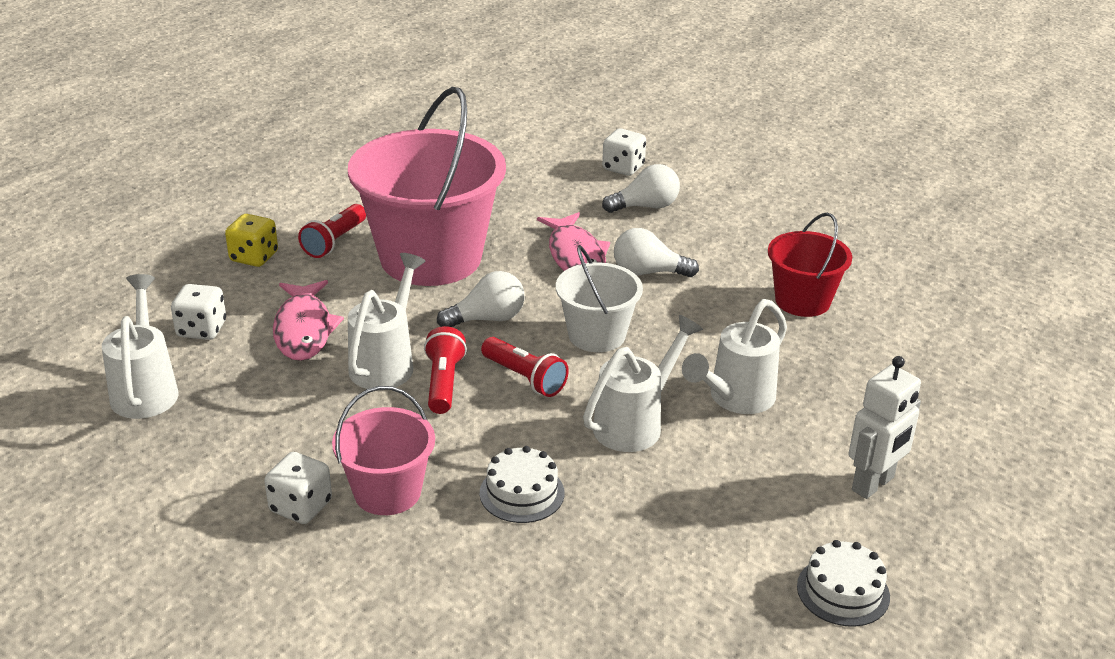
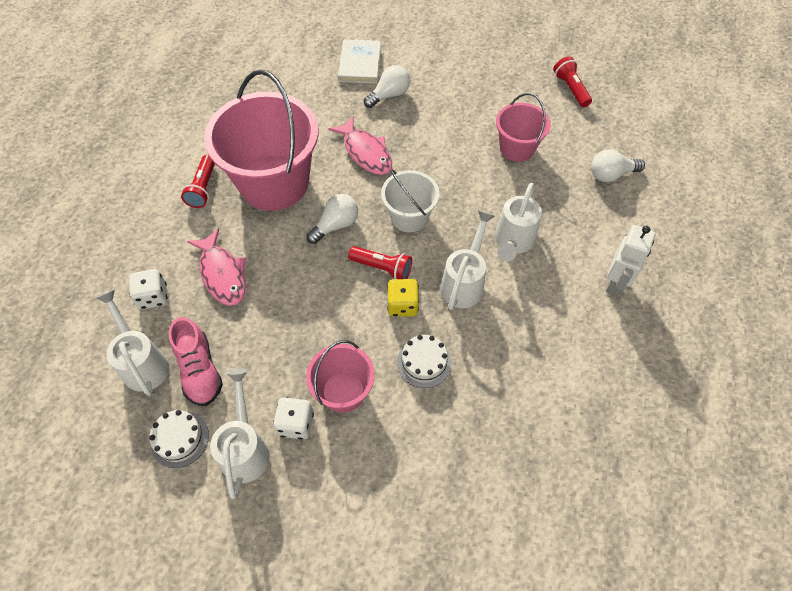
camera: 20 degrees left, 25 degrees up
yellow dice [225,214,278,267] -> yellow dice moved to [387,279,419,317]
white watering can [348,253,425,389] -> white watering can moved to [210,368,270,499]
red flashlight [424,326,467,414] -> red flashlight moved to [553,56,592,107]
white dice [602,129,646,176] -> white book [338,39,381,84]
white light bulb [614,228,699,277] -> white light bulb moved to [591,149,645,182]
red bucket [768,213,852,317] -> pink bucket [496,93,551,162]
white cake [797,540,890,627] -> white cake moved to [149,410,209,468]
none -> pink shoe [169,317,223,406]

